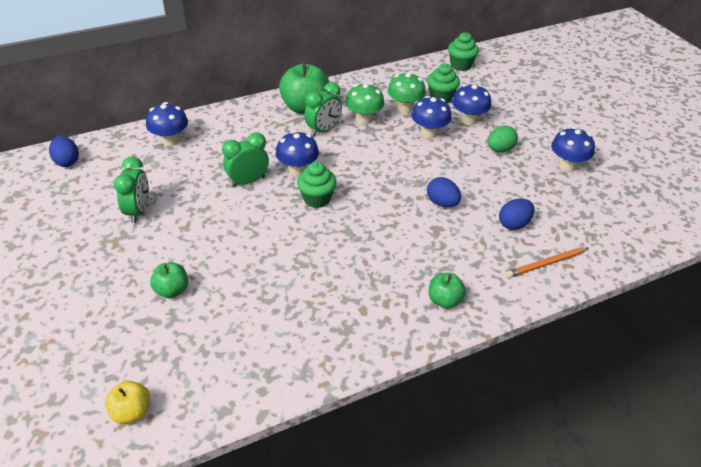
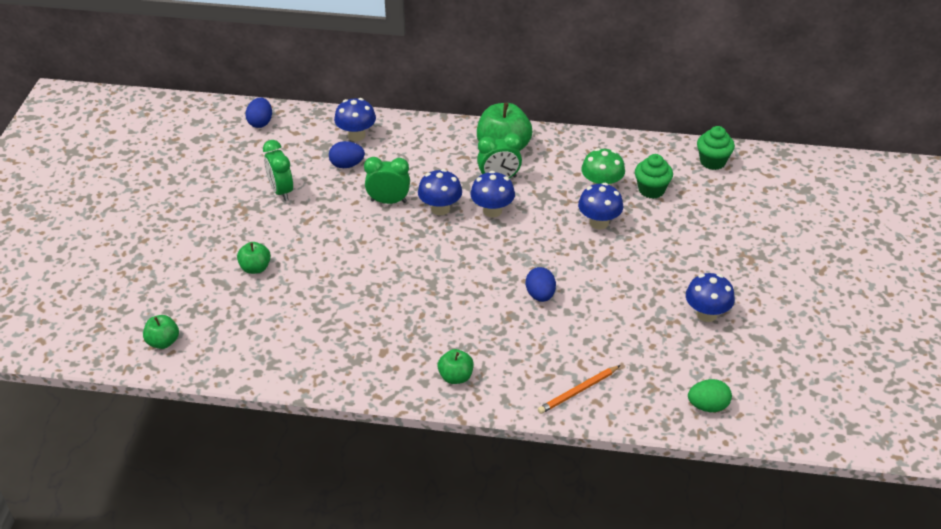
camera: 35 degrees right, 0 degrees up
yellow apple [105,381,150,424] -> green apple [143,315,179,349]
green clock [114,156,149,223] -> green clock turned 120 degrees clockwise [263,140,293,201]
green cupcake [297,162,337,208] -> none
green mushroom [345,83,385,124] -> none
blue mushroom [452,84,491,125] -> blue mushroom moved to [470,171,515,218]
green egg [488,126,518,152] -> green egg moved to [688,379,732,412]
blue egg [499,198,534,230] -> blue egg moved to [329,141,365,168]
orange pencil [506,248,589,278] -> orange pencil turned 45 degrees counterclockwise [538,365,621,414]

